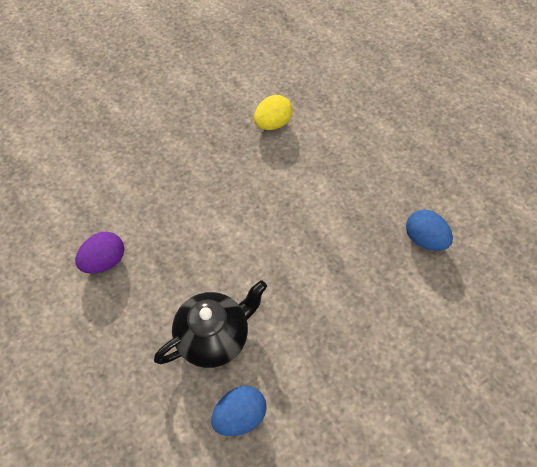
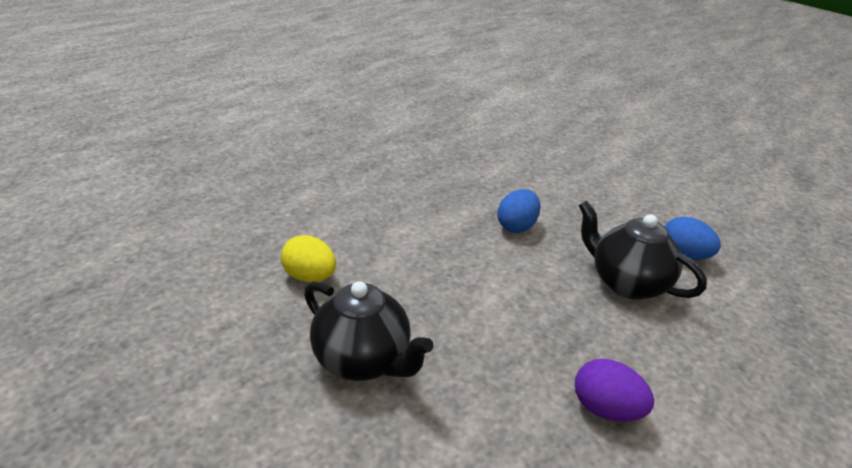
camera: 105 degrees left, 25 degrees down
blue egg [406,210,453,251] -> blue egg moved to [498,189,541,233]
none -> black teapot [304,281,434,381]

